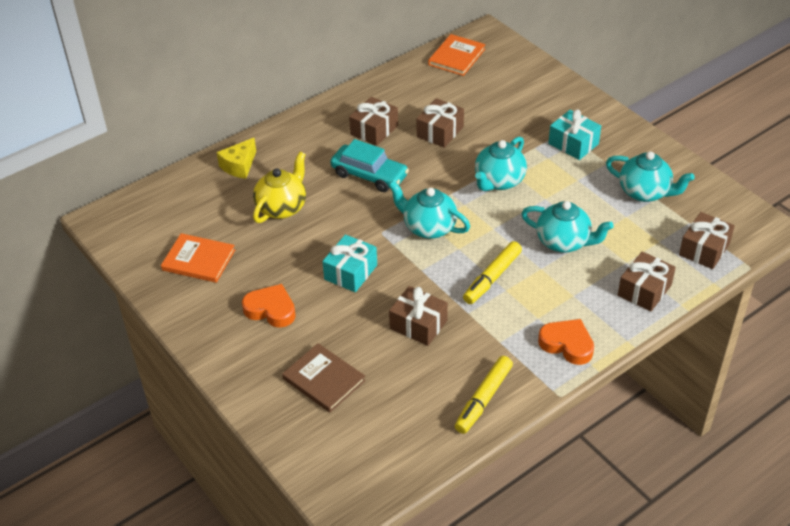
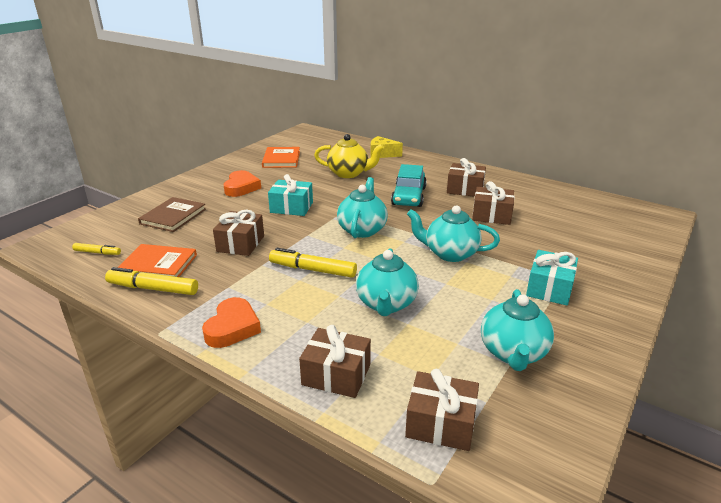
camera: 70 degrees right, 15 degrees down
orange book [428,34,486,76] -> orange book moved to [118,244,197,277]
none -> yellow marker [72,243,121,255]

